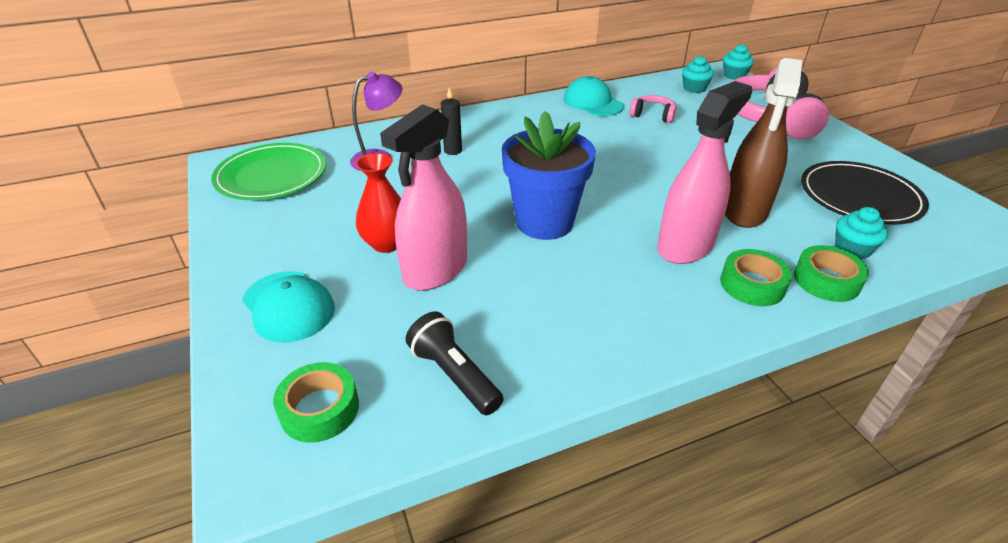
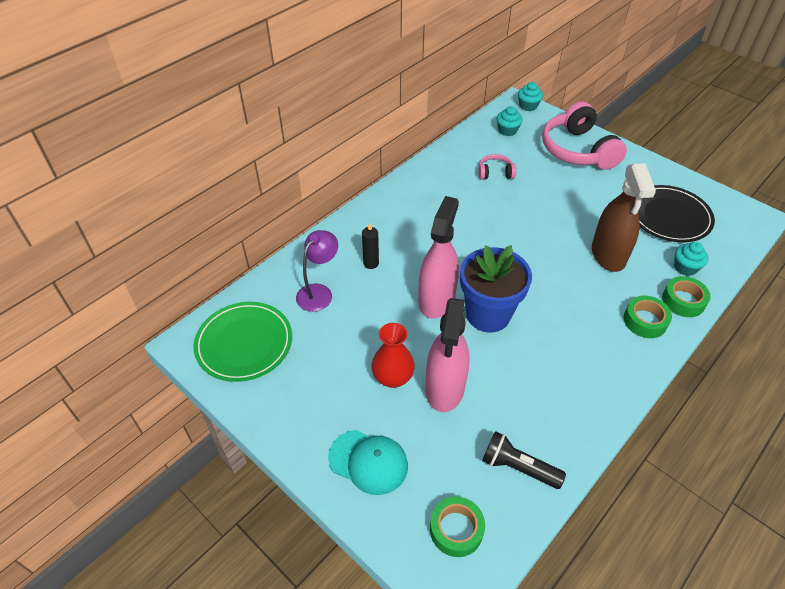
camera: 25 degrees left, 10 degrees up
turquoise cap [564,76,624,116] -> none
pink spray bottle [657,81,752,264] -> pink spray bottle moved to [419,196,459,319]

